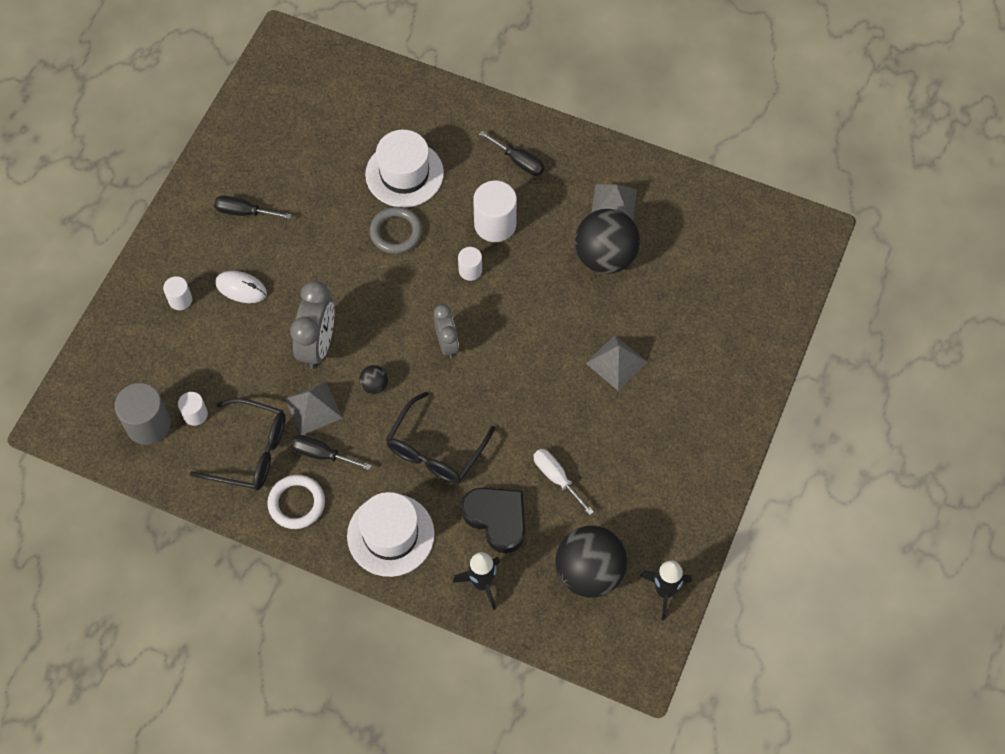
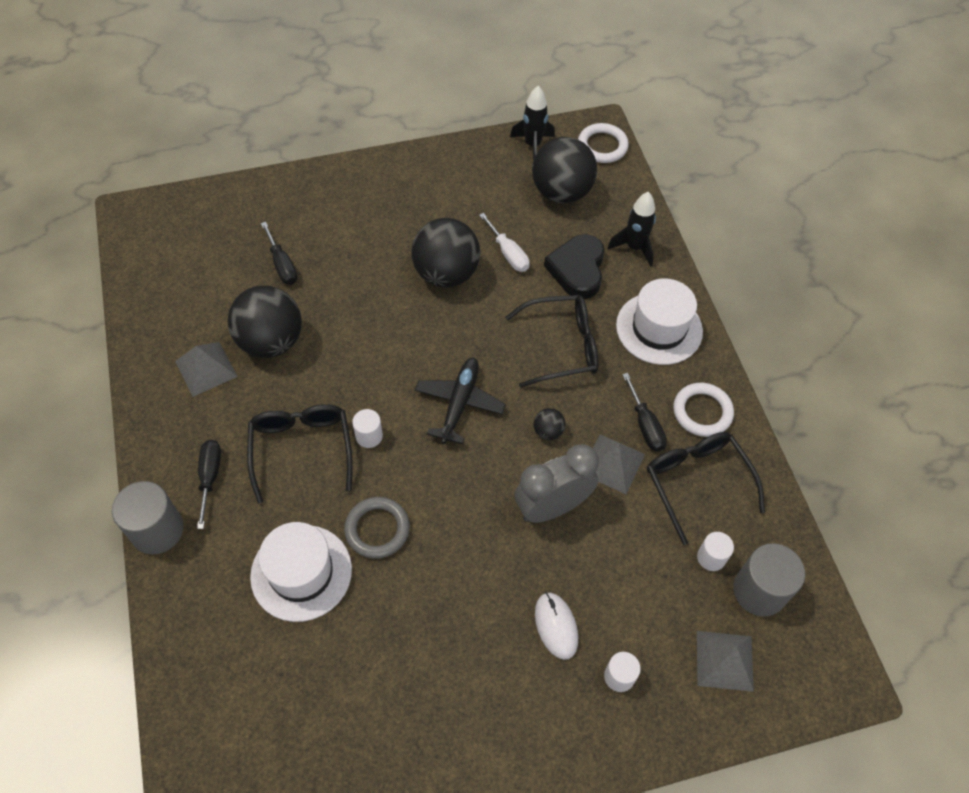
camera: 130 degrees left, 5 degrees down
black screwdriver [214,195,291,219] -> black screwdriver moved to [261,222,298,285]
grey clock [434,304,459,359] -> black plane [415,358,506,444]
white cylinder [473,181,517,242] -> black glasses [247,404,353,503]
white screwdriver [534,449,594,515] -> white screwdriver turned 45 degrees counterclockwise [479,213,530,272]
grey pyramid [586,335,647,391] -> grey pyramid moved to [697,631,754,692]
none -> grey cylinder [112,481,184,554]
none -> black ball [412,218,480,288]
none -> white ring [578,123,629,163]

